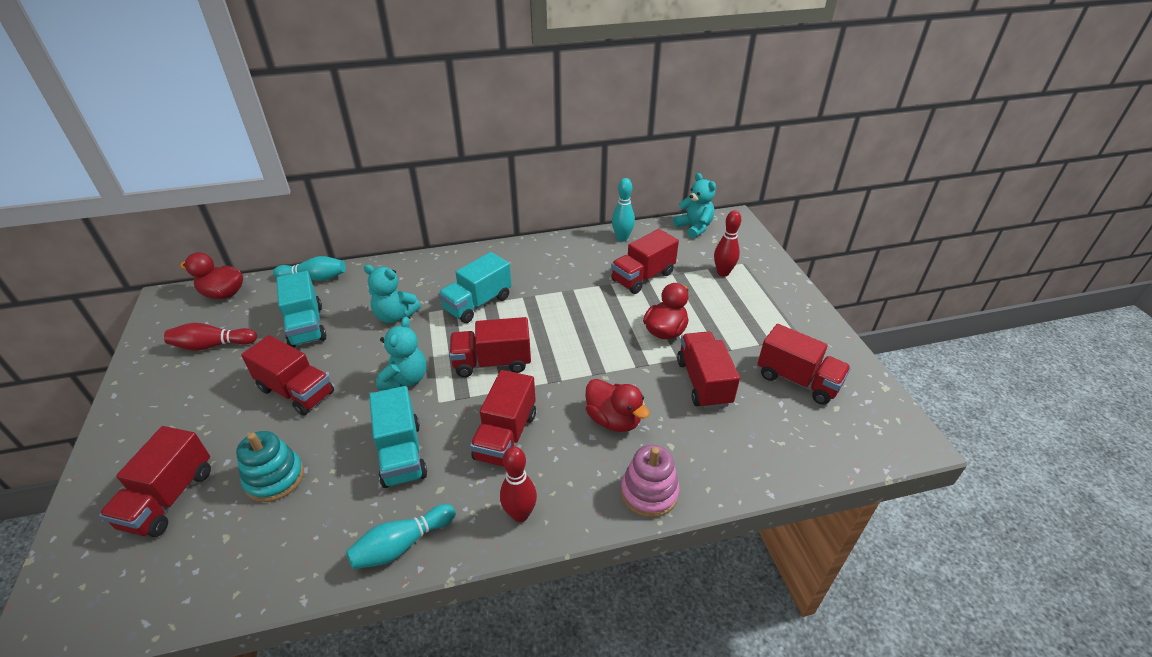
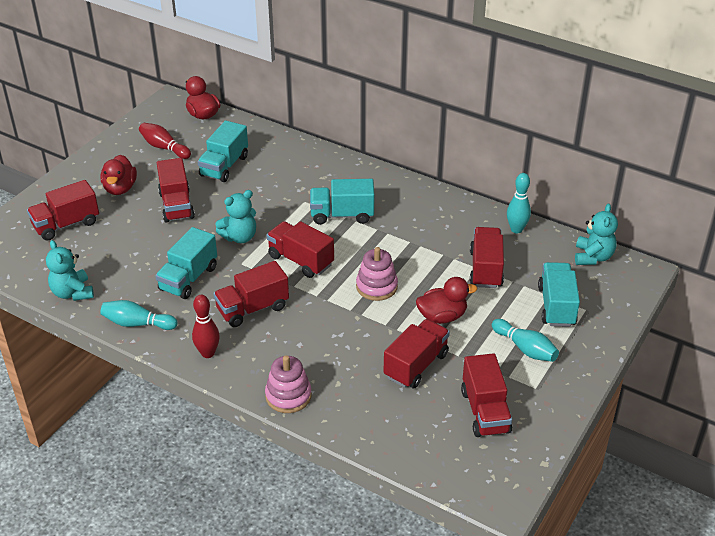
camera: 45 degrees right, 0 degrees up
turquoise stacking toy [236,431,304,502] -> none
turquoise bowling pin [273,256,346,281] -> turquoise bowling pin moved to [492,319,559,362]
turquoise teddy bear [364,265,421,323] -> turquoise teddy bear moved to [46,240,94,301]
red duck [585,379,650,432] -> red duck moved to [100,155,137,195]
red truck [611,229,679,294] -> red truck turned 90 degrees clockwise [470,227,504,288]
red bowling pin [714,210,741,277] -> turquoise truck [538,262,580,327]
none -> pink stacking toy [356,247,398,301]

